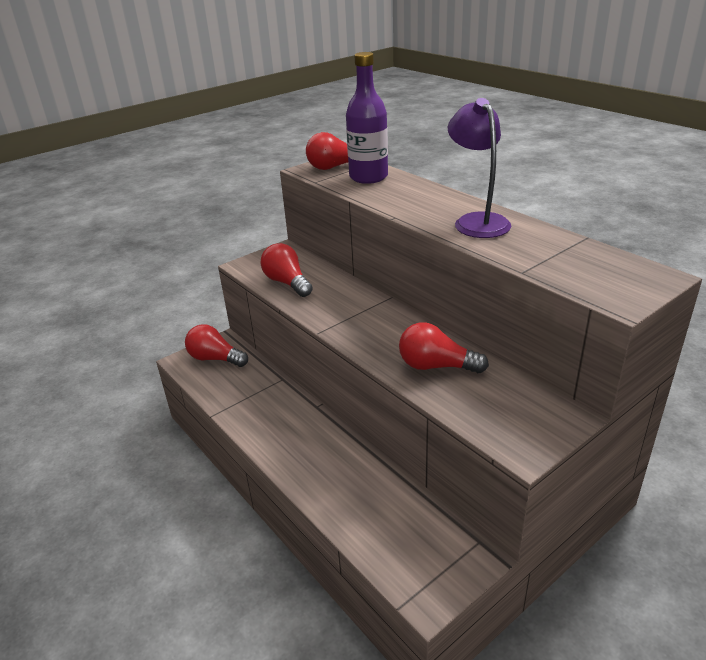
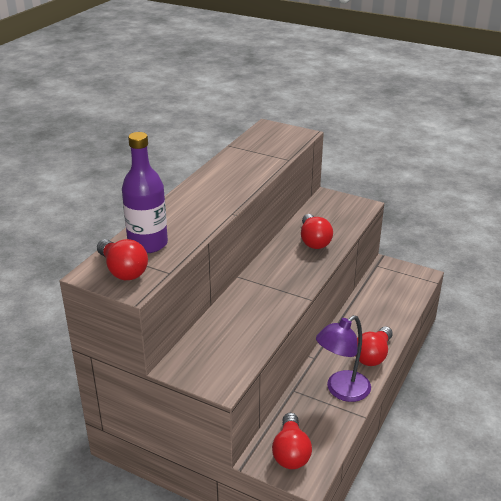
camera: 115 degrees left, 0 degrees up
red light bulb [261,243,313,297] -> red light bulb moved to [355,326,393,366]
purple lamp [448,98,511,238] -> purple lamp moved to [316,315,371,402]

